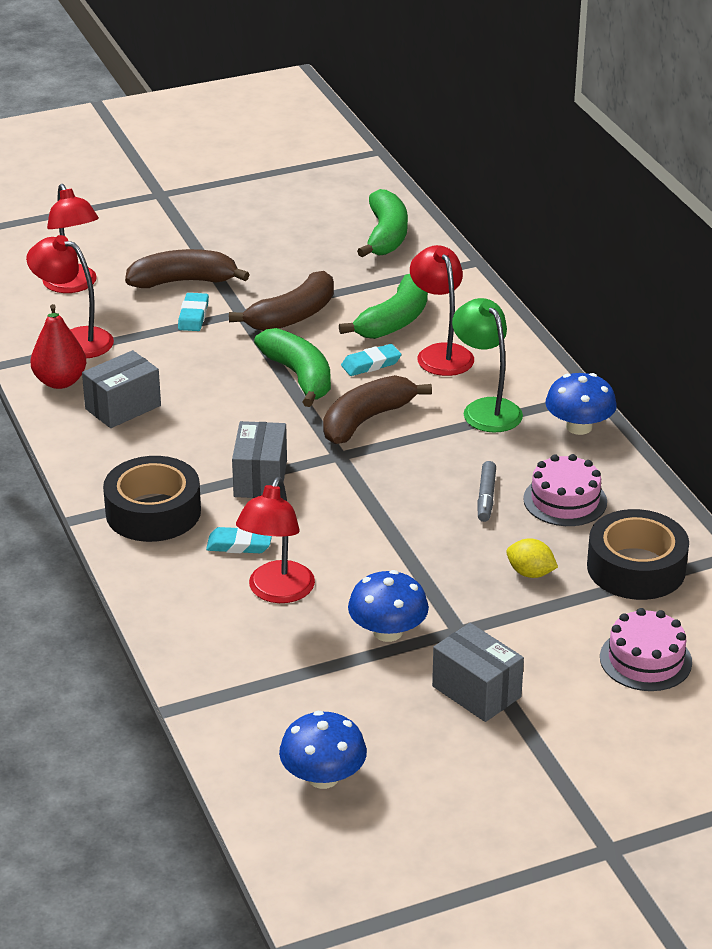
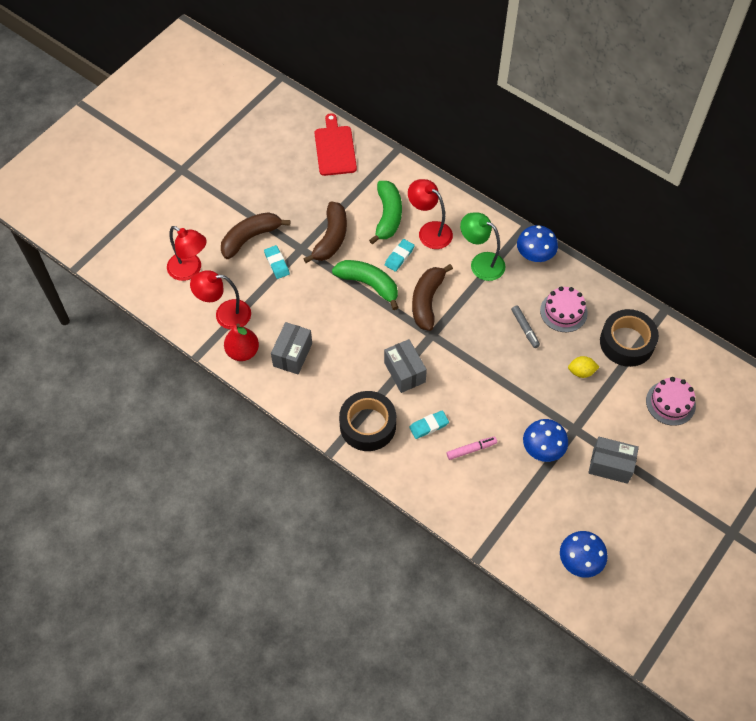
camera: 30 degrees left, 25 degrees up
red lamp [236,477,315,603] -> pink marker [447,437,497,460]
green banana [357,189,408,257] -> red cutting board [315,113,357,176]

